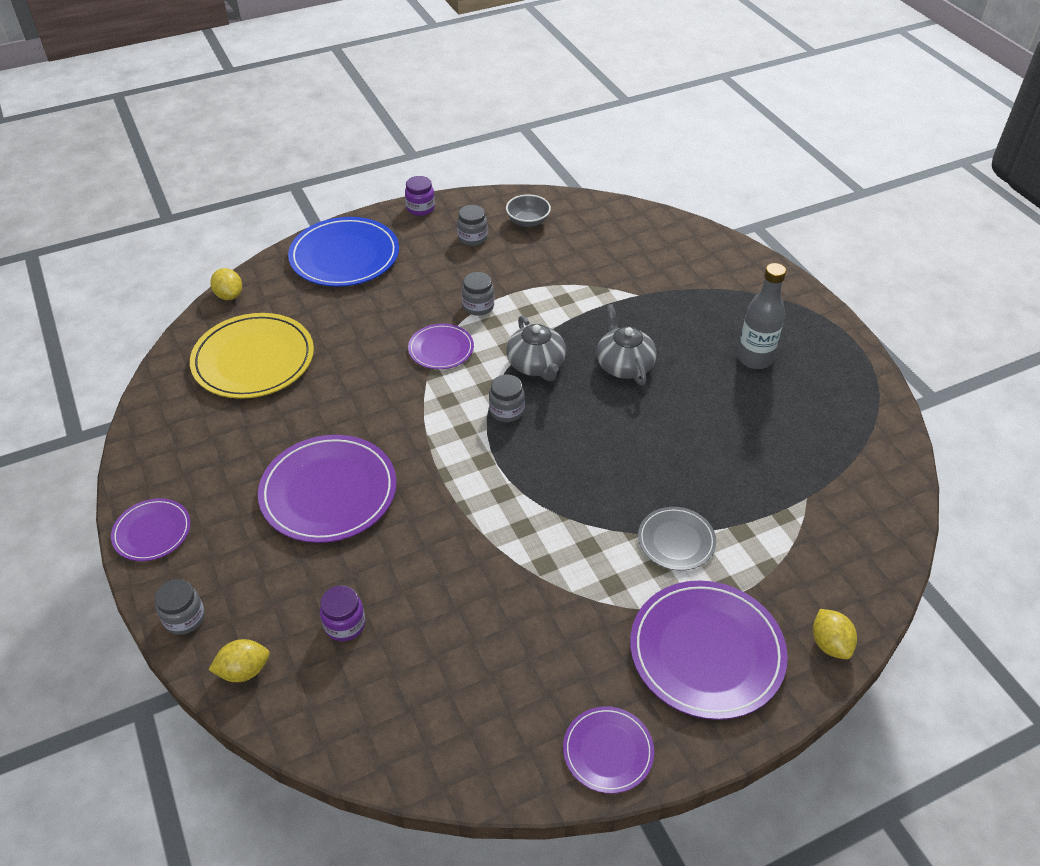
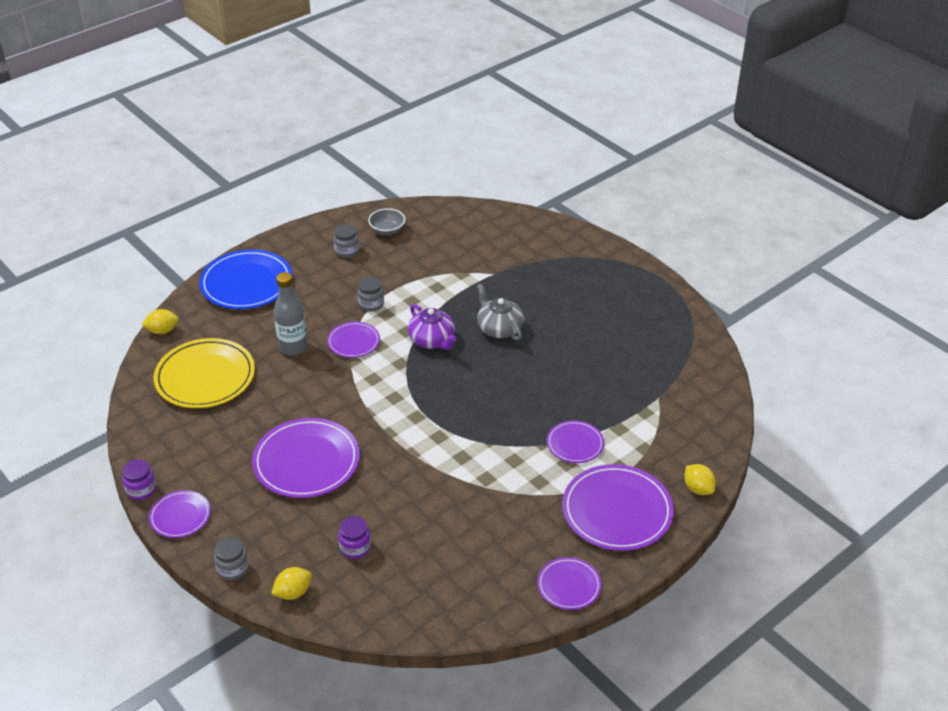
camera: 15 degrees left, 5 degrees down
yellow lemon [210,268,242,300] -> yellow lemon turned 60 degrees counterclockwise [142,309,179,334]
purple jar [405,176,435,216] -> purple jar moved to [122,459,156,500]
grey jar [489,375,525,422] -> none
grey teapot [506,315,566,381] -> purple teapot [408,304,457,350]
grey plate [638,507,716,571] -> purple plate [547,420,604,463]
grey bottle [737,263,786,369] -> grey bottle moved to [274,272,308,355]

